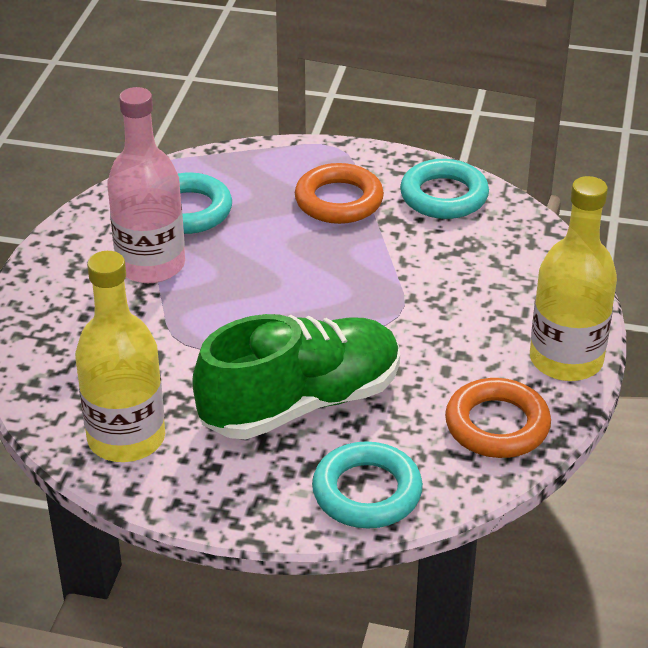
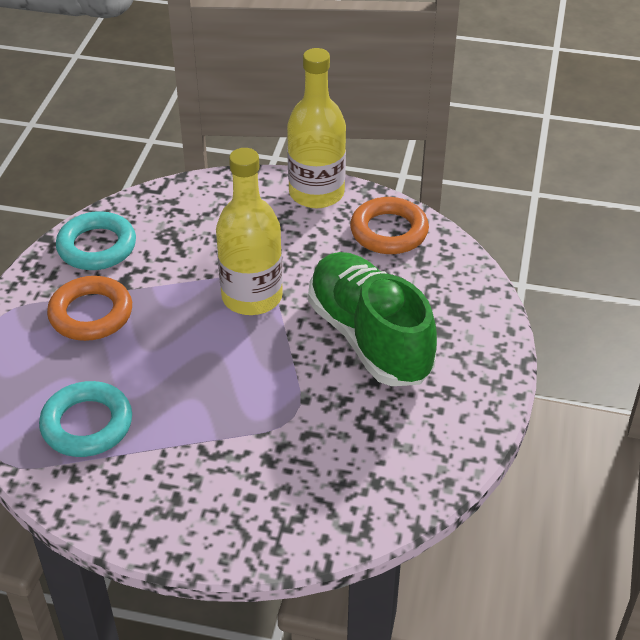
camera: 90 degrees left, 5 degrees up
yellow bottle [75,251,165,462] -> yellow bottle moved to [216,148,283,315]
pink bottle [107,87,185,283] -> none
turquoise ring [312,441,423,528] -> none

